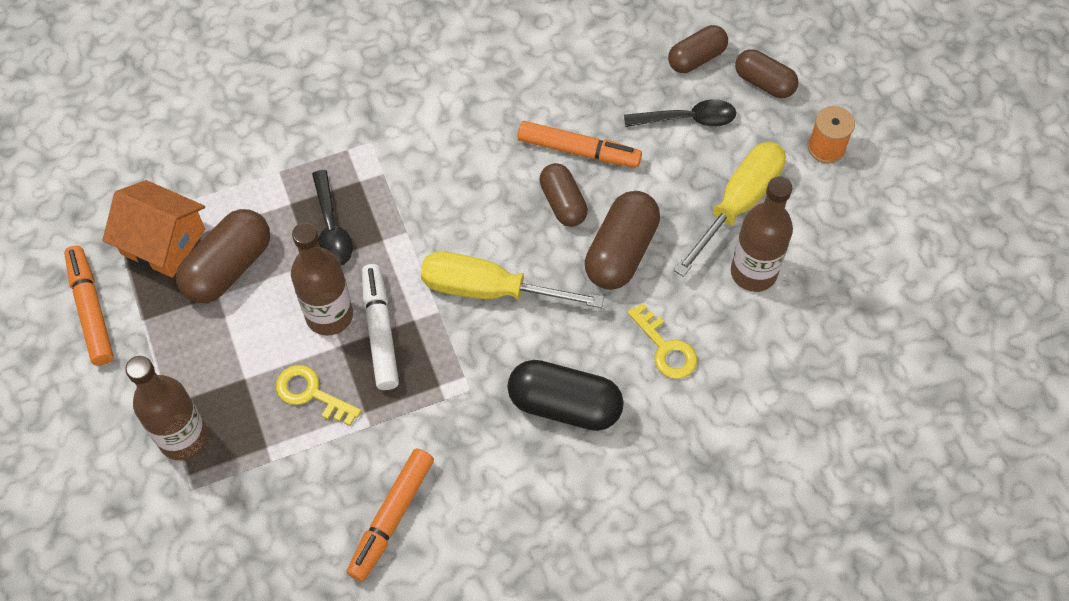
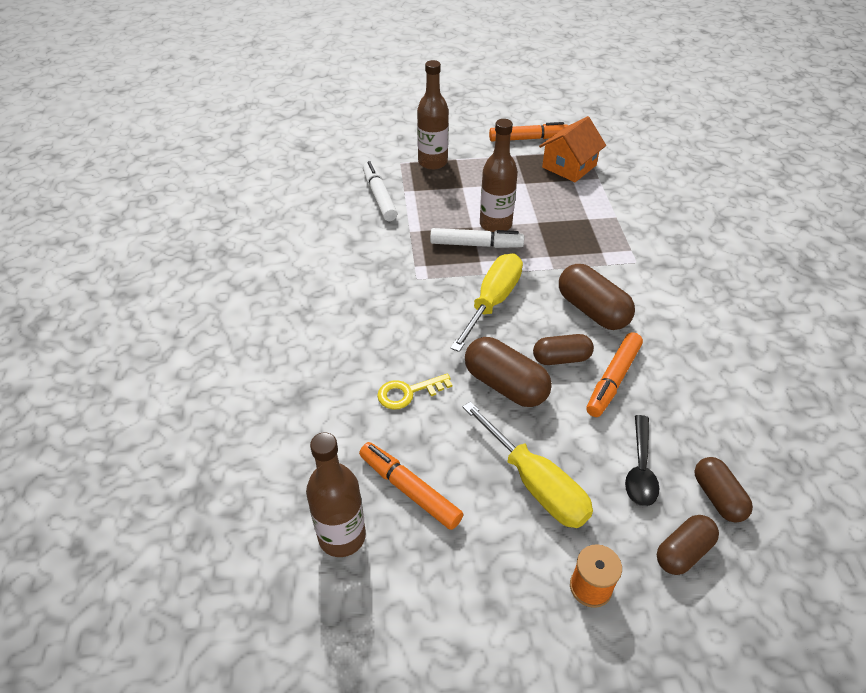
camera: 105 degrees right, 15 degrees down
brown capsule [176,209,270,303] -> brown capsule moved to [559,264,635,330]
yellow key [276,365,361,426] -> none
black spoon [312,170,353,266] -> none
orange marker [346,449,434,582] -> orange marker moved to [359,442,463,530]
black capsule [507,360,624,431] -> none
brown bottle [731,176,793,292] -> brown bottle moved to [306,433,366,557]
none -> white marker [363,161,398,221]

